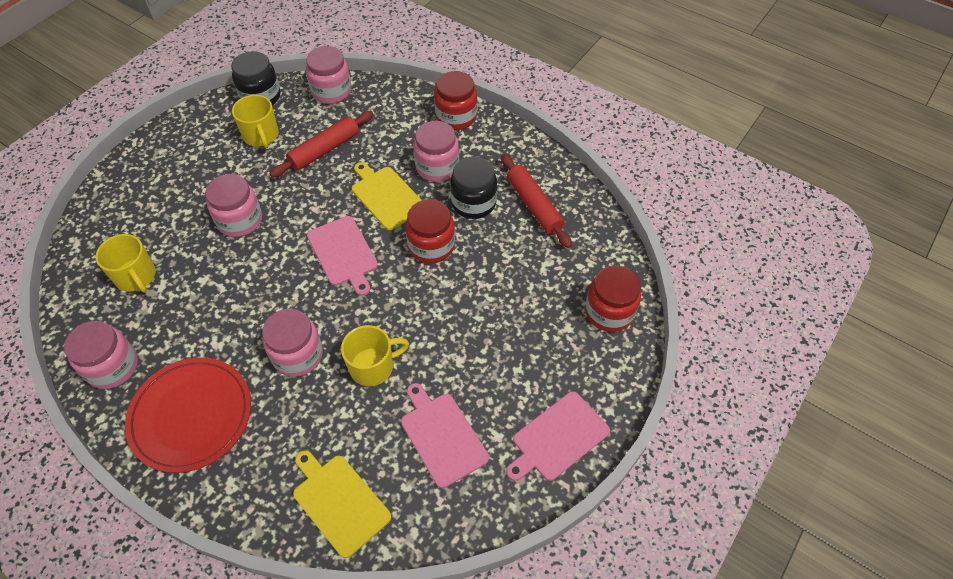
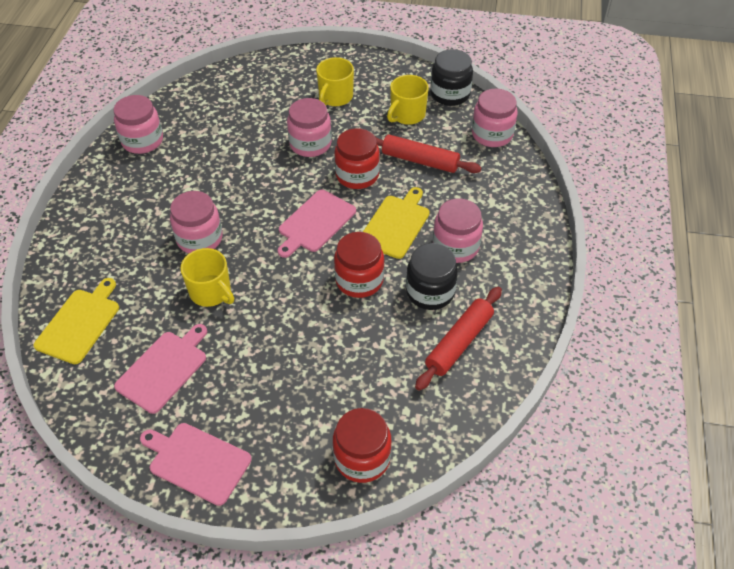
camera: 65 degrees right, 5 degrees down
yellow mug [95,234,156,293] -> yellow mug moved to [316,57,354,106]
red plate [125,357,251,473] -> none
red jar [434,71,477,130] -> red jar moved to [334,128,380,189]

